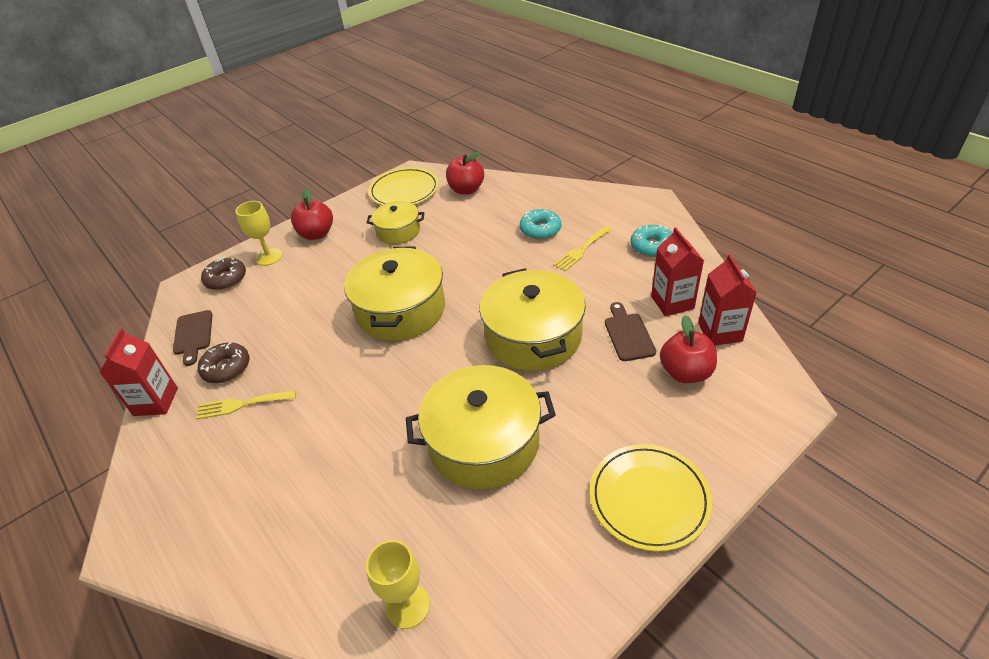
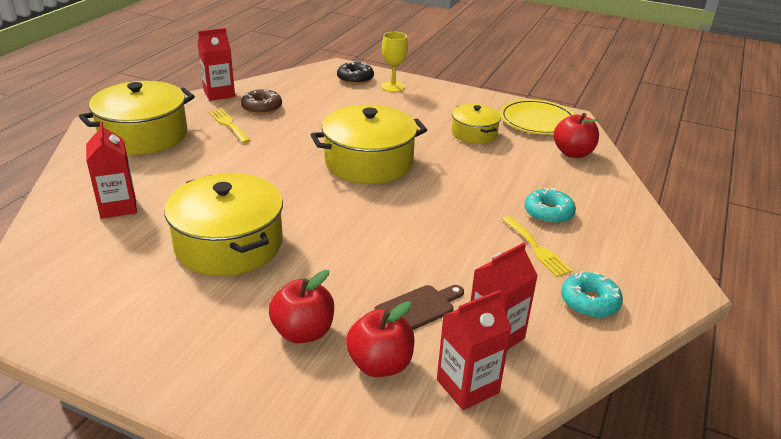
camera: 60 degrees right, 10 degrees down
brown cutting board [173,310,213,366] -> none
brown donut [201,257,246,290] -> black donut [337,61,374,84]
red apple [291,188,333,240] -> red apple moved to [269,270,334,343]
yellow goblet [366,540,430,629] -> none
yellow pot [479,268,586,371] -> yellow pot moved to [79,81,195,155]
yellow fork [553,226,612,271] -> yellow fork turned 135 degrees counterclockwise [502,216,572,277]
yellow plate [590,444,712,552] -> none
none -> red carton [86,121,137,219]

